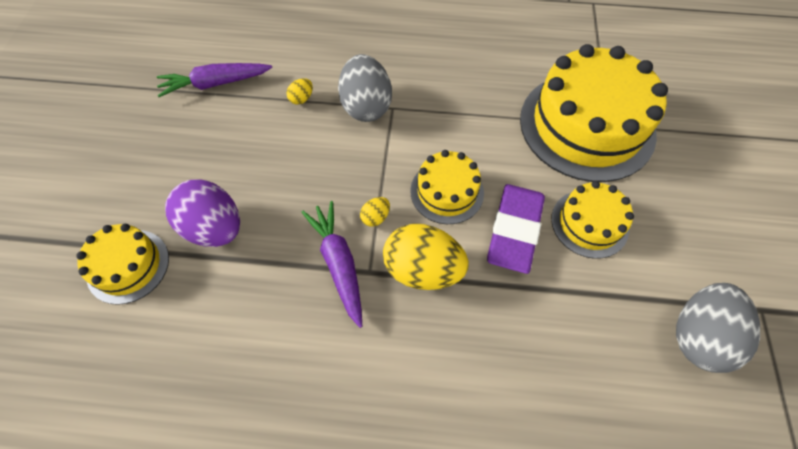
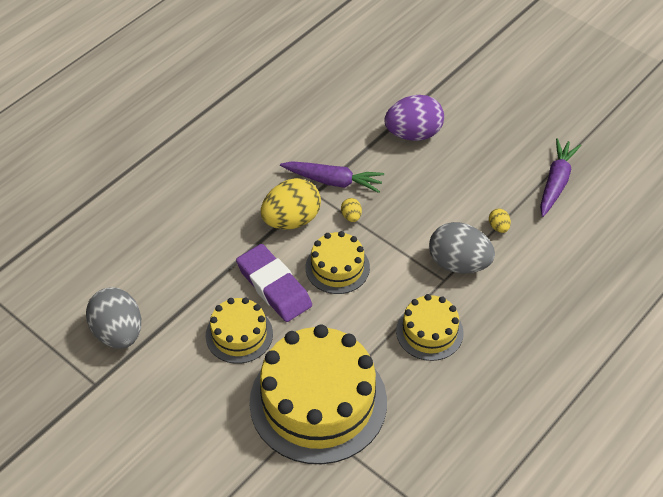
camera: 125 degrees right, 10 degrees down
yellow cake [76,224,169,305] -> yellow cake moved to [396,294,464,361]

